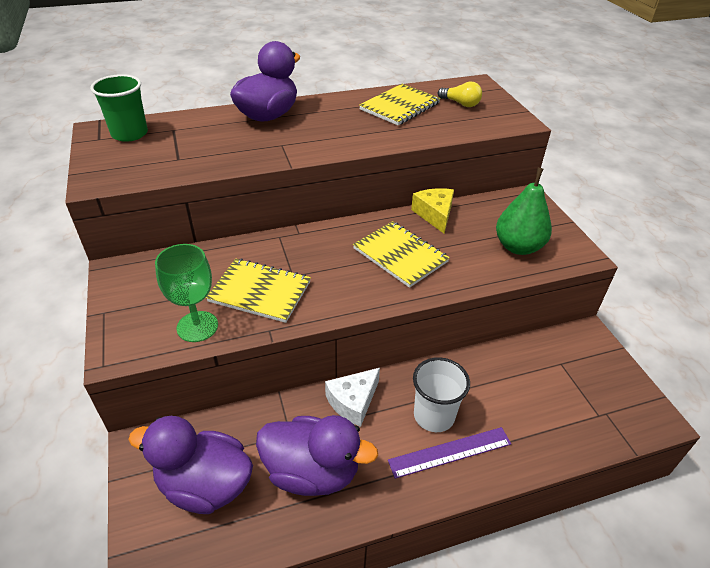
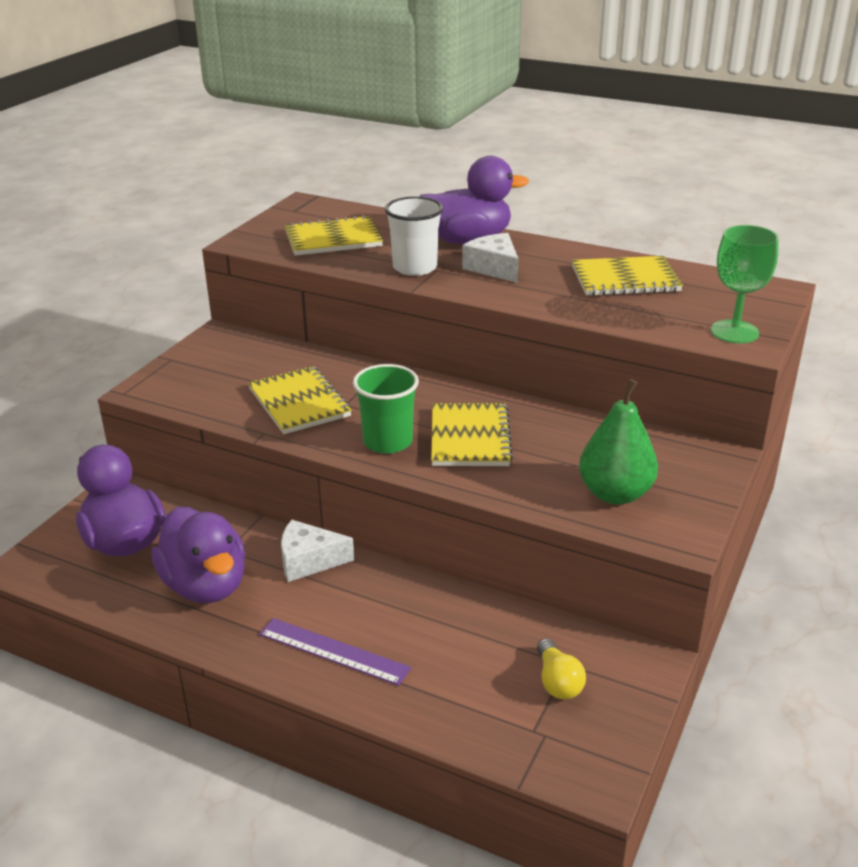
camera: 45 degrees right, 10 degrees down
green cup [90,74,148,142] -> green cup moved to [353,364,419,454]
green goblet [155,244,218,342] -> green goblet moved to [711,225,779,343]
yellow cheese [411,188,454,234] -> none
white cup [413,357,470,432] -> white cup moved to [385,196,443,276]
yellow light bulb [438,82,482,107] -> yellow light bulb moved to [537,638,586,699]
none -> yellow notebook [285,215,383,256]
none -> white cheese [462,233,518,283]

